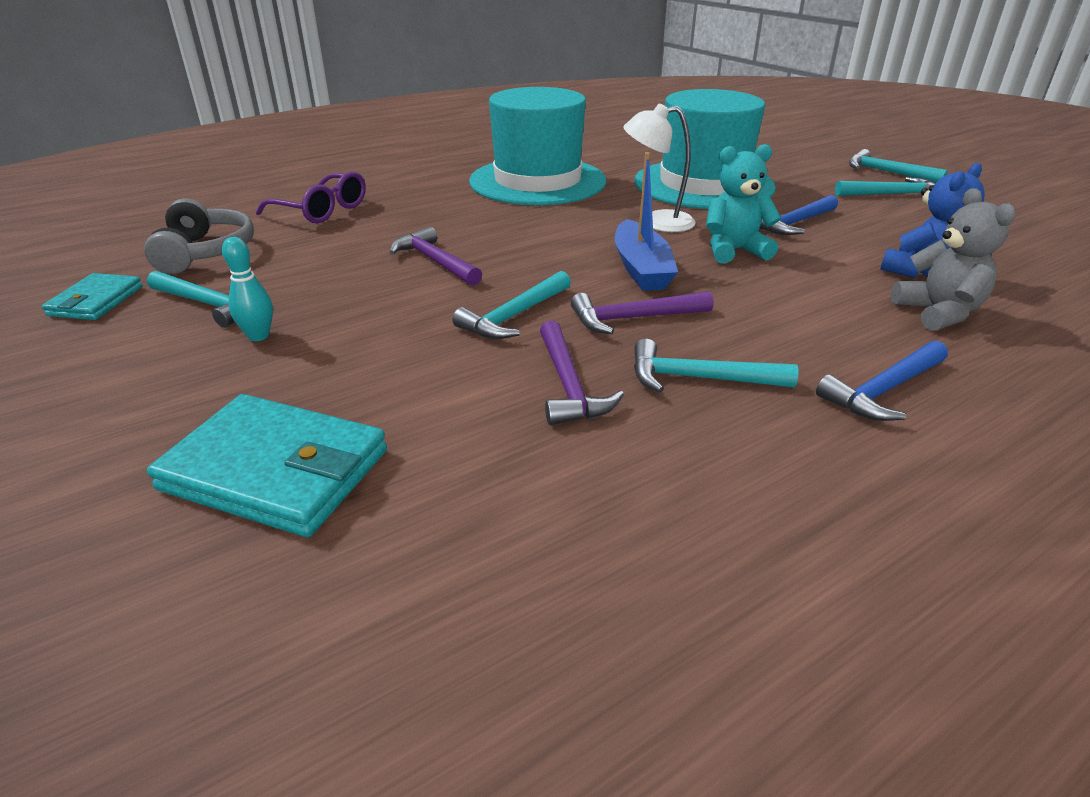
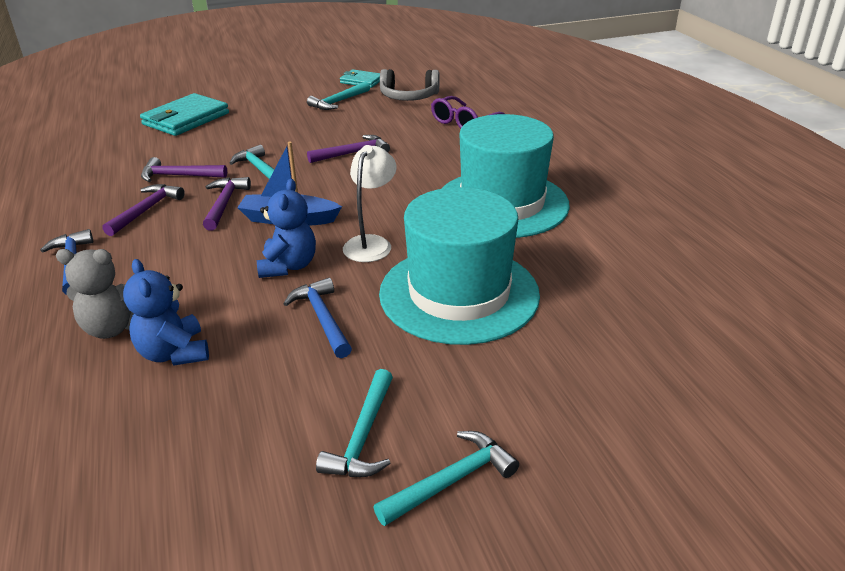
camera: 105 degrees right, 0 degrees up
turquoise bowling pin [222,237,273,341] -> none
turquoise hammer [634,339,798,392] -> purple hammer [102,184,185,236]
turquoise teddy bear [706,144,782,263] -> blue teddy bear [257,179,316,278]

